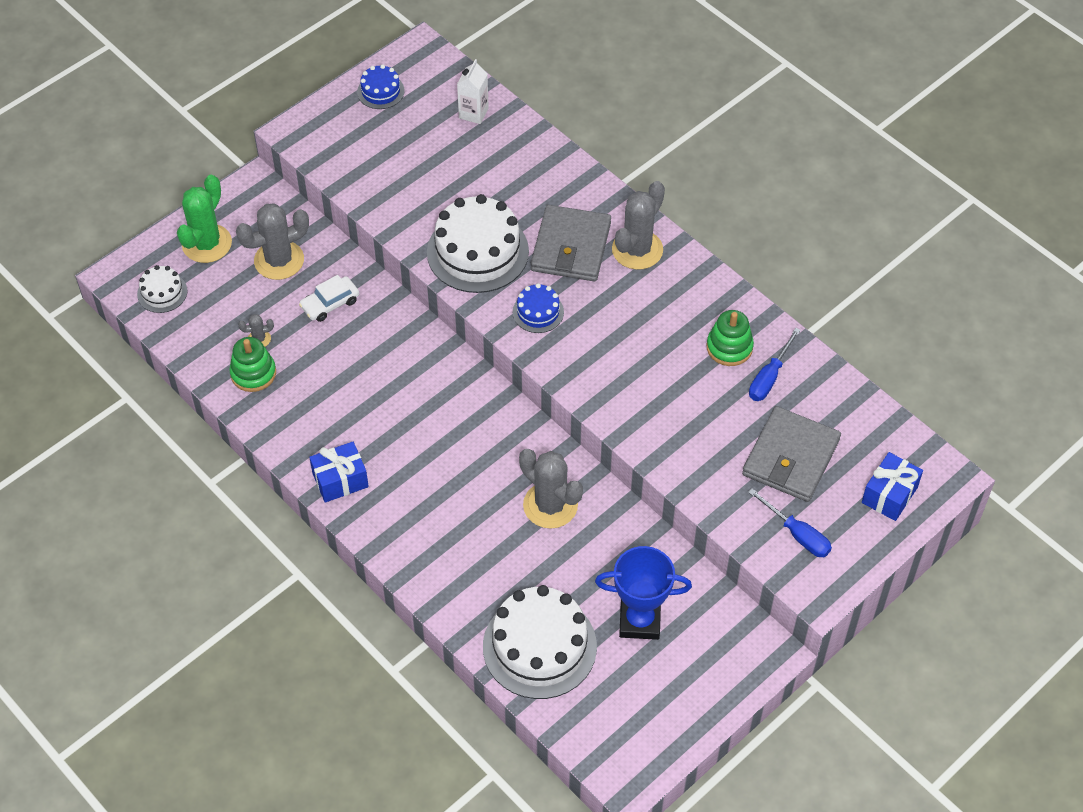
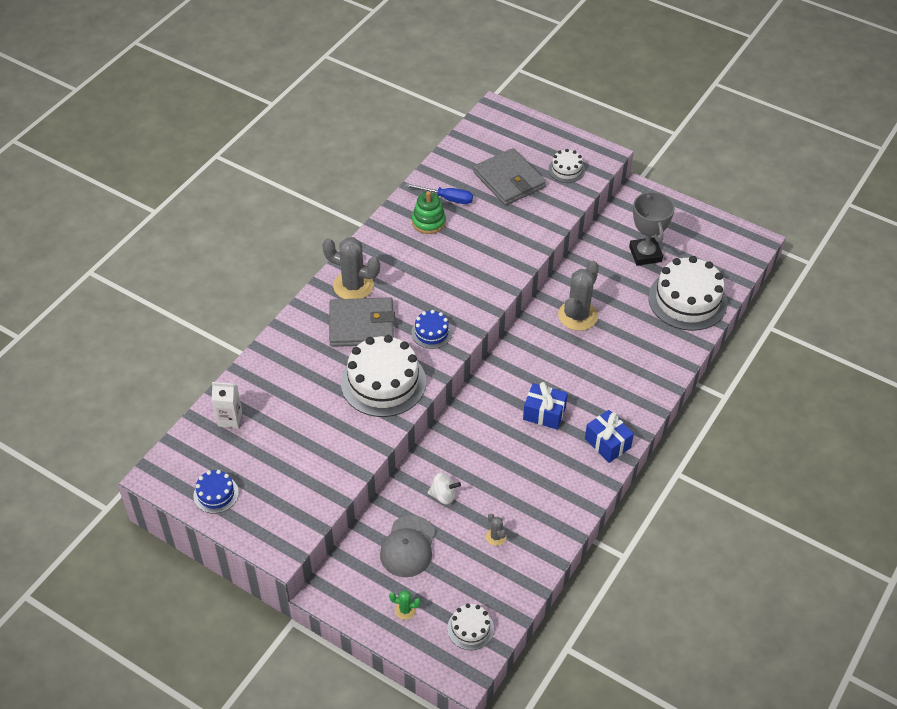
camera: 105 degrees left, 5 degrees down
green cactus [177,175,232,263] -> green cactus [389,590,421,620], size x0.45
green stacking toy [229,337,276,392] -> none
grey cactus [236,203,309,280] -> grey cap [380,515,435,577]
white car [299,275,359,322] -> white spinning top [428,473,461,505]
blue trophy [595,546,692,640] -> grey trophy [629,190,675,266]
grey wallet [742,406,841,502] -> grey wallet turned 45 degrees clockwise [473,148,546,206]
blue screwdriver [748,488,832,557] -> white cake [548,149,585,183]
blue gift [862,452,923,521] -> blue gift moved to [523,382,568,430]

